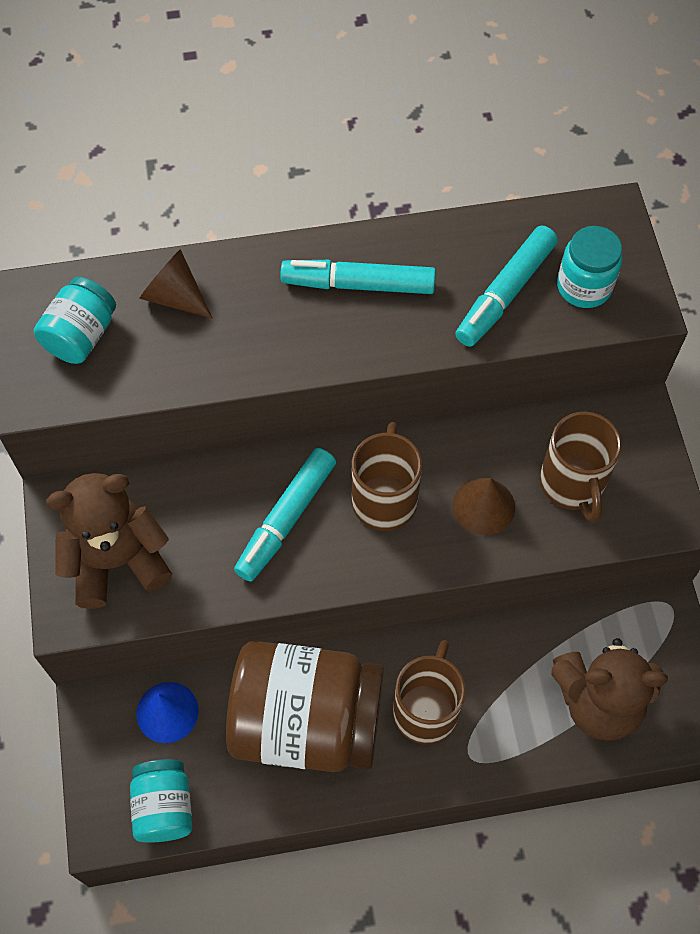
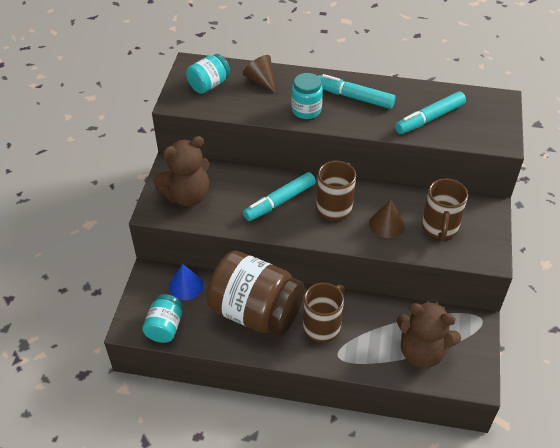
camera: 20 degrees right, 15 degrees down
brown teddy bear [46,473,172,609] -> brown teddy bear turned 150 degrees clockwise [153,136,210,206]
turquoise jar [557,226,622,308] -> turquoise jar moved to [291,73,323,119]

